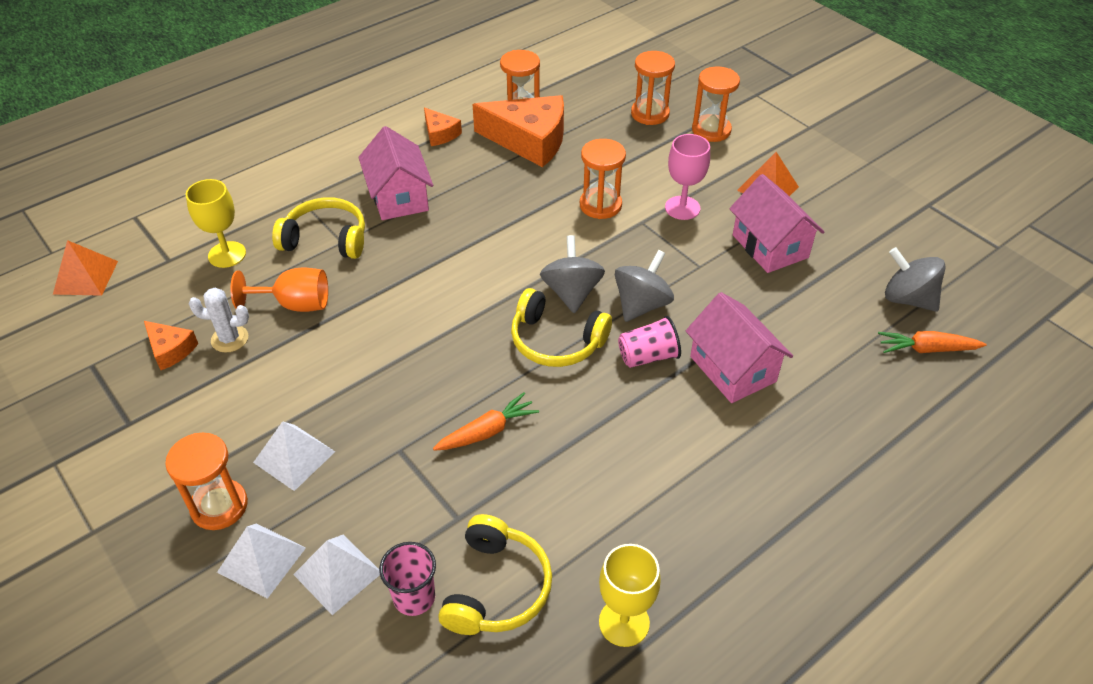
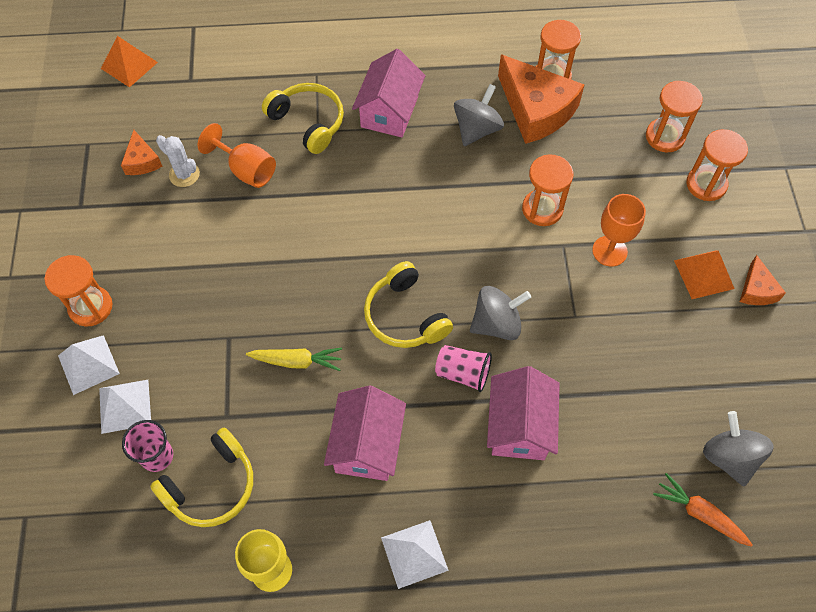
camera: 35 degrees right, 15 degrees up
yellow goblet [185,179,246,268] -> none
white pyramid [253,421,335,491] -> white pyramid moved to [381,520,449,589]
orange cheese [424,108,462,146] -> orange cheese moved to [740,255,786,305]
orange carrot [433,392,539,451] -> yellow carrot [246,348,342,371]
grey spinning top [540,235,605,313] -> grey spinning top moved to [454,84,504,146]
pink goblet [665,134,710,220] -> orange goblet [592,194,646,267]
pink house [729,174,825,273] -> pink house moved to [324,385,406,481]

